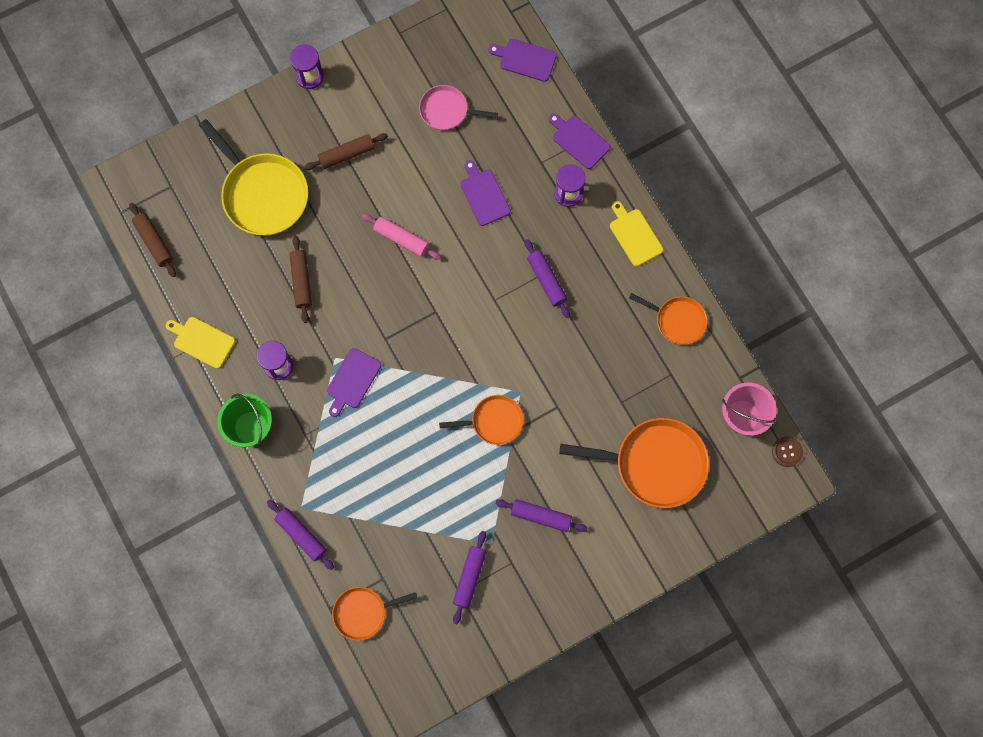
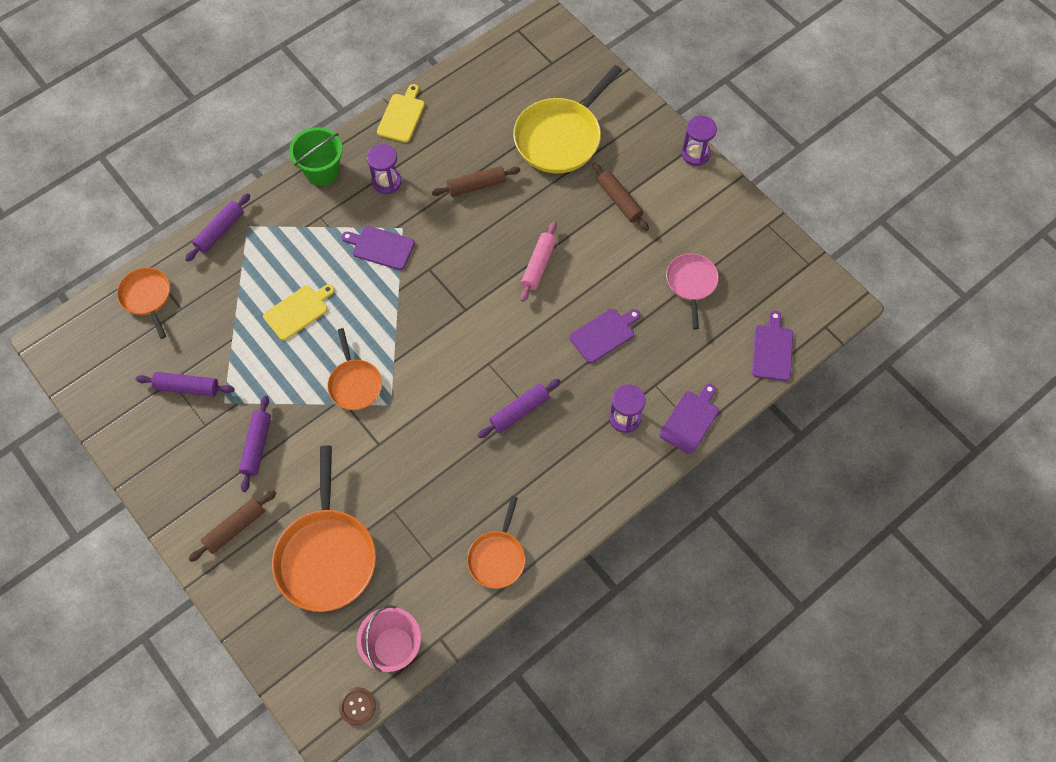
camera: 80 degrees right, 10 degrees down
brown rolling pin [129,203,176,277] -> brown rolling pin moved to [189,490,276,562]
yellow cutting board [610,201,663,266] -> yellow cutting board moved to [263,284,335,340]

